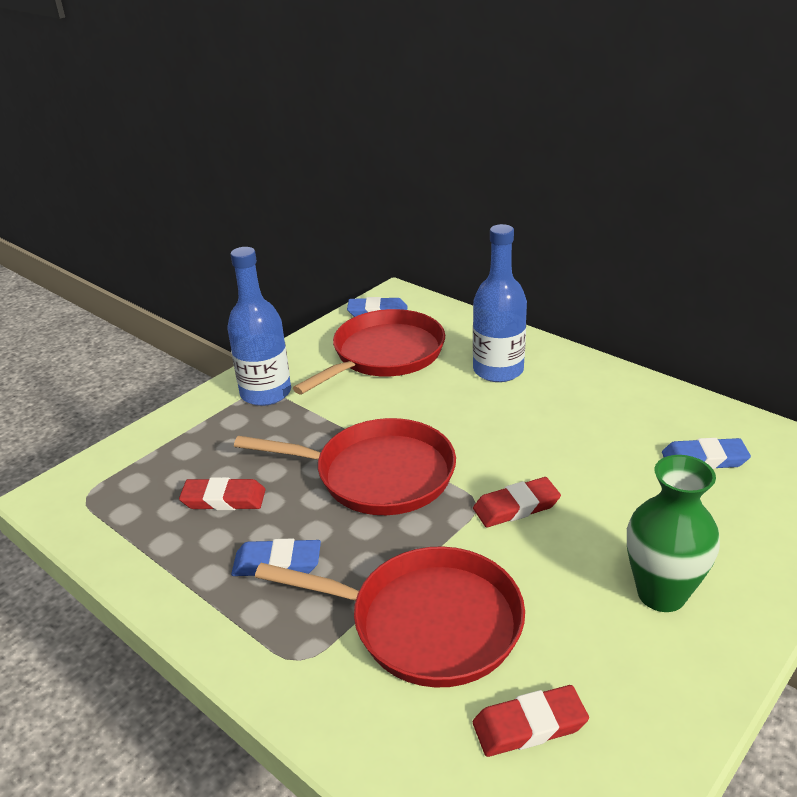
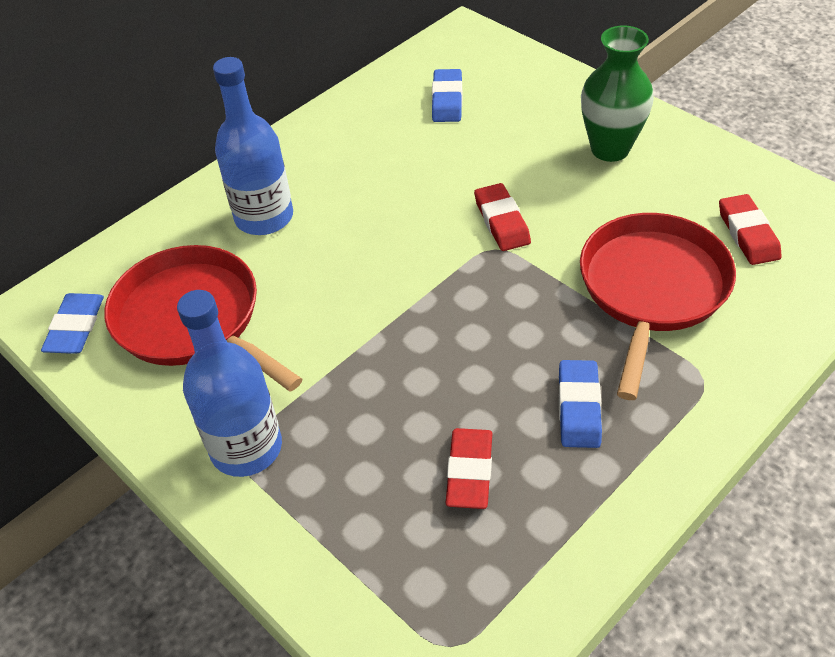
camera: 85 degrees left, 15 degrees up
red pan [234,418,456,515] -> none

